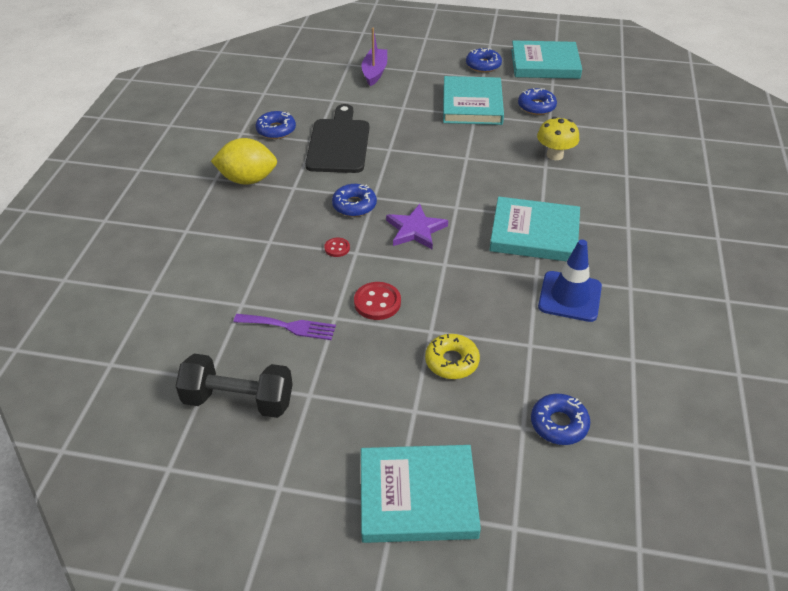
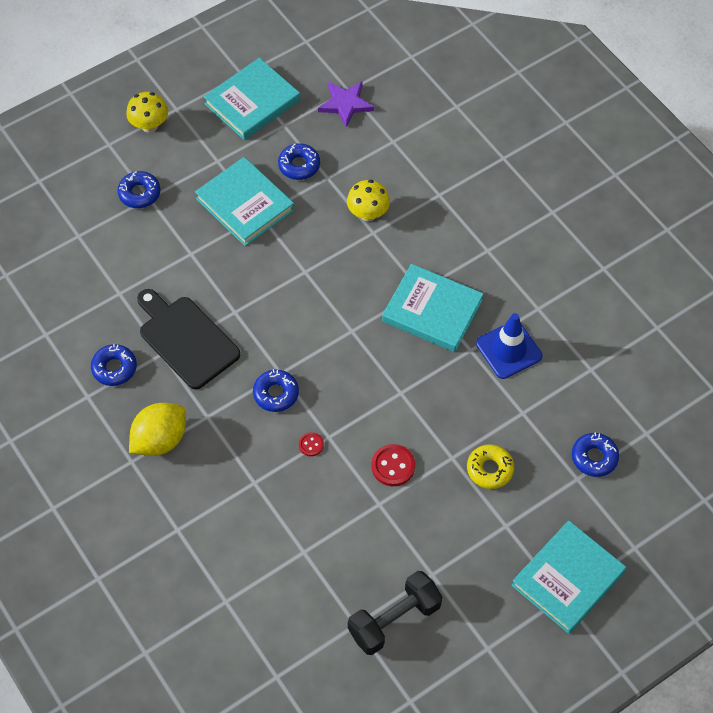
camera: 45 degrees left, 15 degrees up
purple fork [233,314,336,340] -> none
purple boat [361,28,387,86] -> none
purple star [386,204,448,249] -> purple star moved to [318,81,374,128]
blue donut [466,48,502,73] -> blue donut moved to [117,171,160,208]
turquoise book [489,197,580,261] -> turquoise book turned 60 degrees clockwise [382,264,484,352]
none -> yellow mushroom [126,92,168,133]

